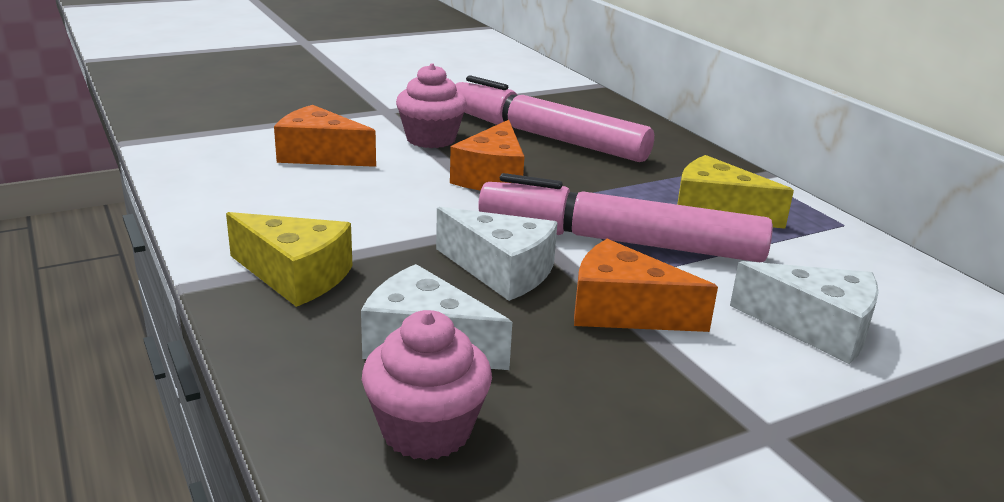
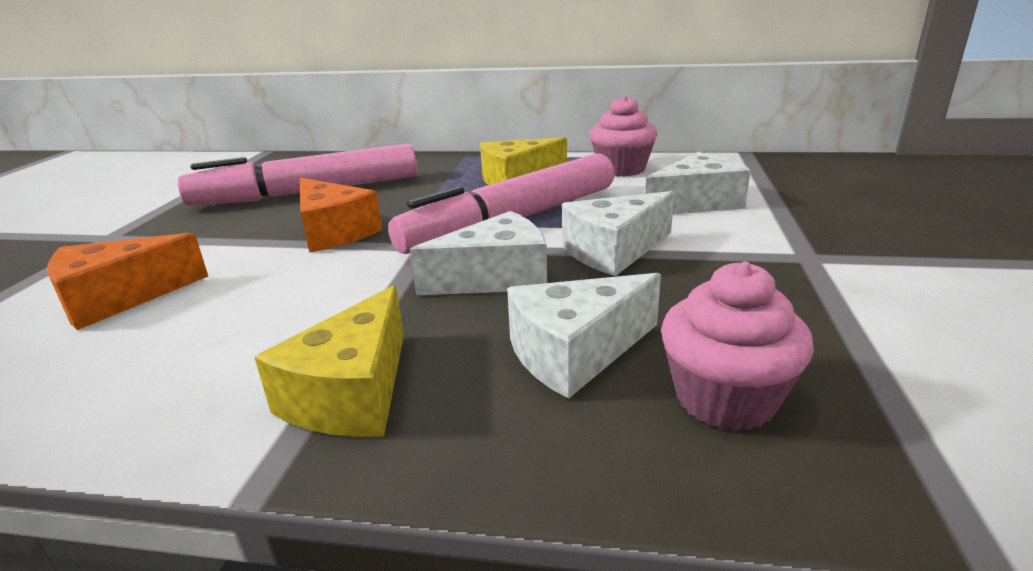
camera: 50 degrees left, 0 degrees up
yellow cheese [226,212,352,307] -> yellow cheese turned 135 degrees clockwise [254,285,404,437]
pink cupcake [396,63,467,148] -> pink cupcake moved to [590,95,657,176]
orange cheese [574,239,718,332] -> white cheese [562,191,674,276]

